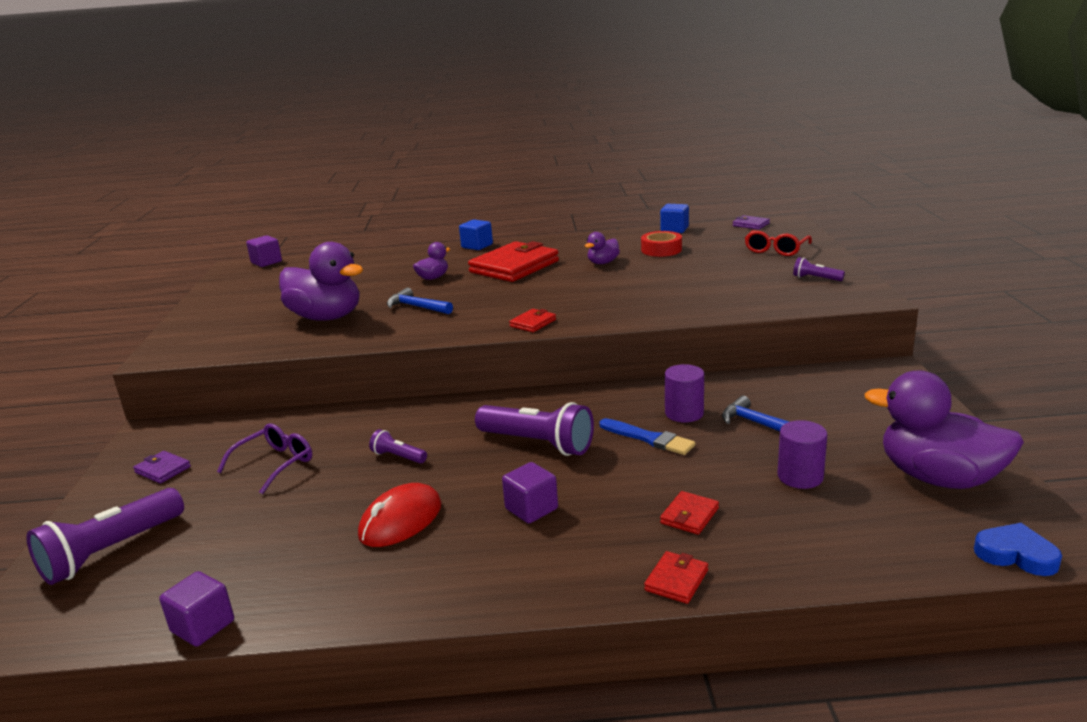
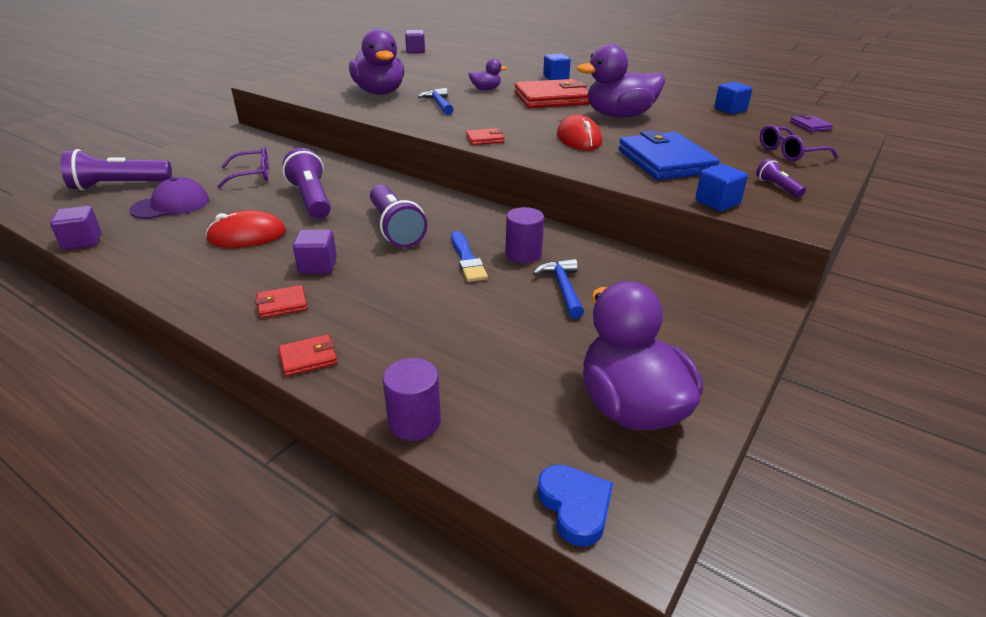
camera: 35 degrees right, 10 degrees up
purple wallet [133,451,191,484] -> none
purple flashlight [369,429,427,464] -> purple flashlight [283,148,331,219], size x2.05
purple duck [585,232,620,264] -> purple duck [577,44,665,118], size x2.09
red tape [641,231,682,257] -> none
red wallet [660,491,719,535] -> red wallet moved to [255,285,307,318]
red glasses [745,230,812,256] -> purple glasses [760,125,838,161]
purple cylinder [777,420,827,489] -> purple cylinder moved to [383,358,441,441]
none -> purple cap [129,177,210,219]
none -> red mouse [557,115,602,150]
none -> blue wallet [618,130,720,180]
none -> blue cube [695,164,748,211]

